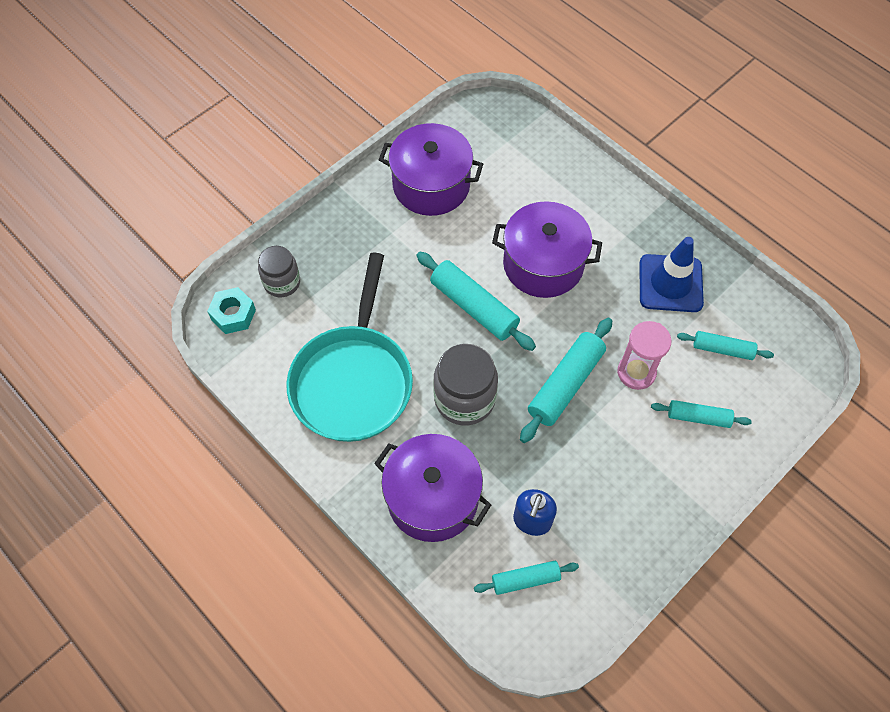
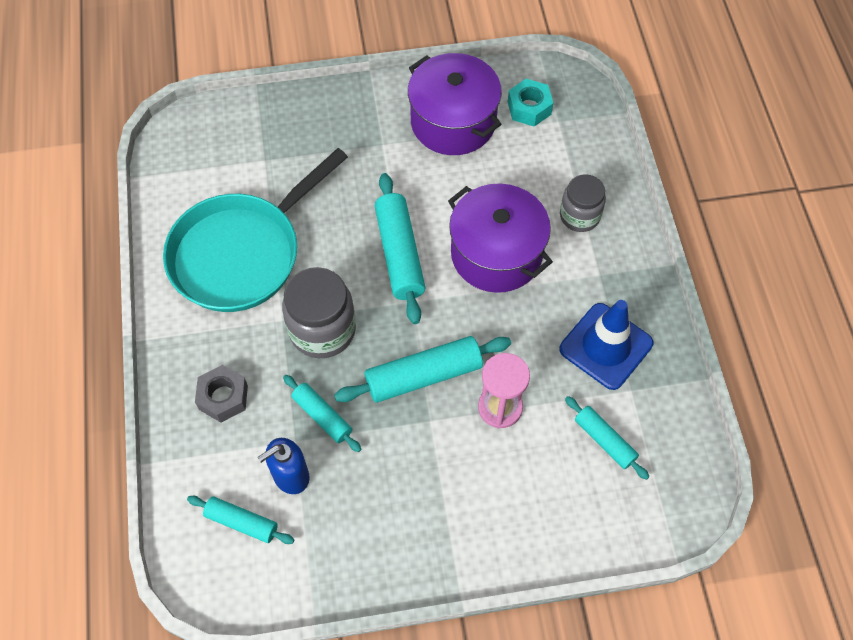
camera: 35 degrees right, 0 degrees up
turquoise nut [207,287,256,334] -> turquoise nut moved to [508,79,553,127]
grey jar [258,246,300,297] -> grey jar moved to [560,174,606,232]
purple pot [374,434,491,542] -> grey nut [195,365,248,423]
turquoise rolling pin [651,400,752,428] -> turquoise rolling pin moved to [283,375,361,452]

